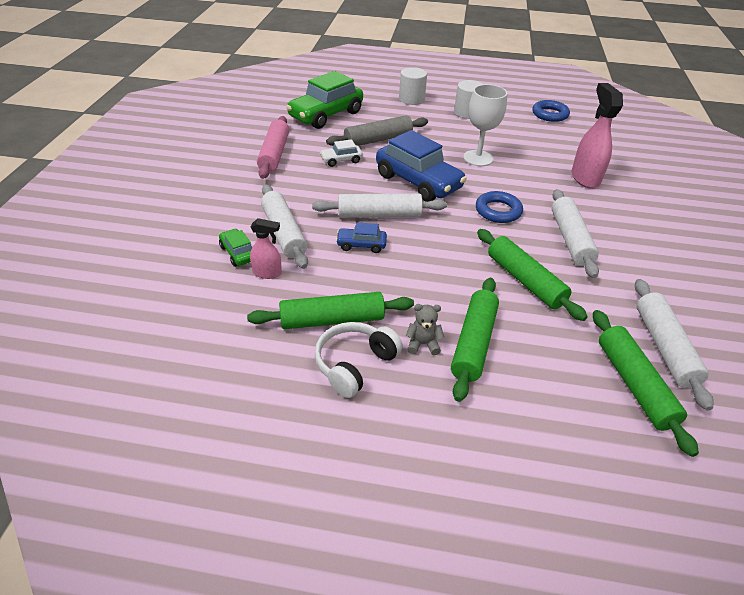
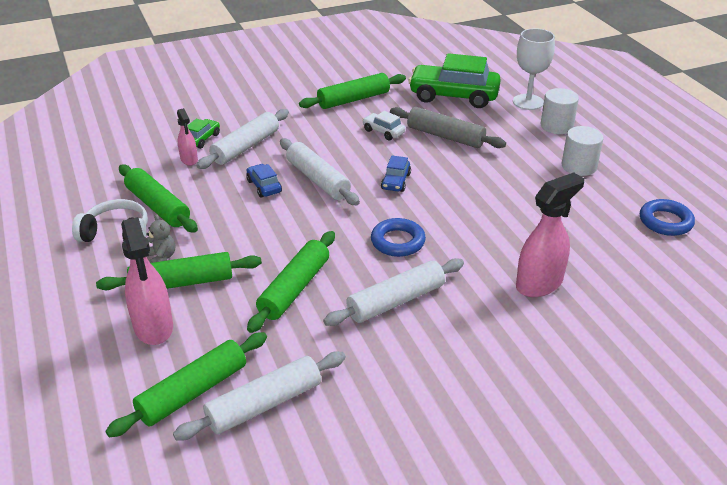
camera: 60 degrees right, 5 degrees down
pink rolling pin [257,116,289,179] -> green rolling pin [299,73,406,109]
blue car [376,130,467,202] -> blue car [381,155,411,192], size x0.47
white goblet [463,84,507,166] -> white goblet moved to [513,28,555,110]
none -> pink spray bottle [121,217,173,345]

